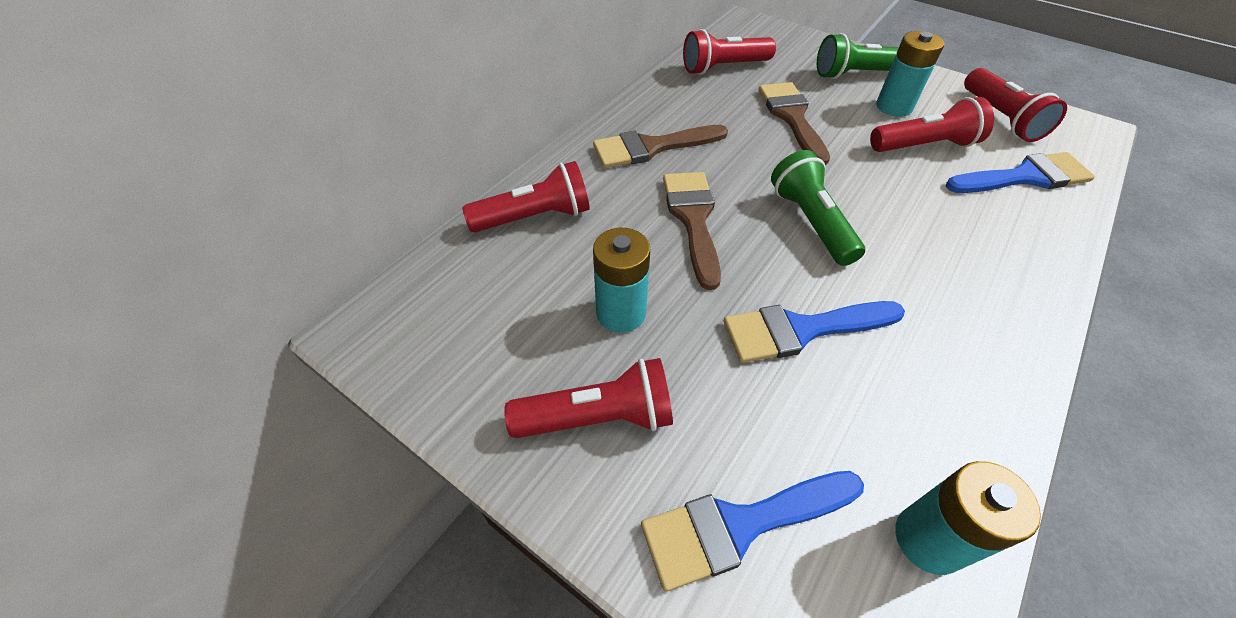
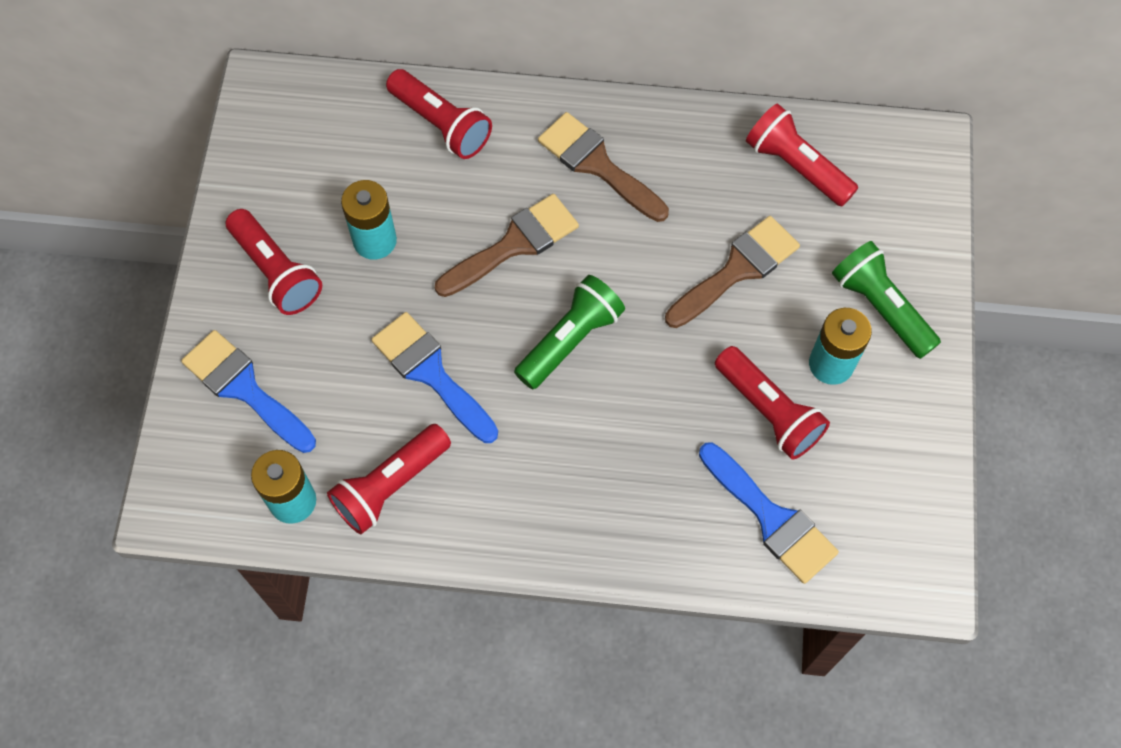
camera: 60 degrees right, 15 degrees up
red flashlight [964,68,1067,142] -> red flashlight moved to [327,424,451,534]

